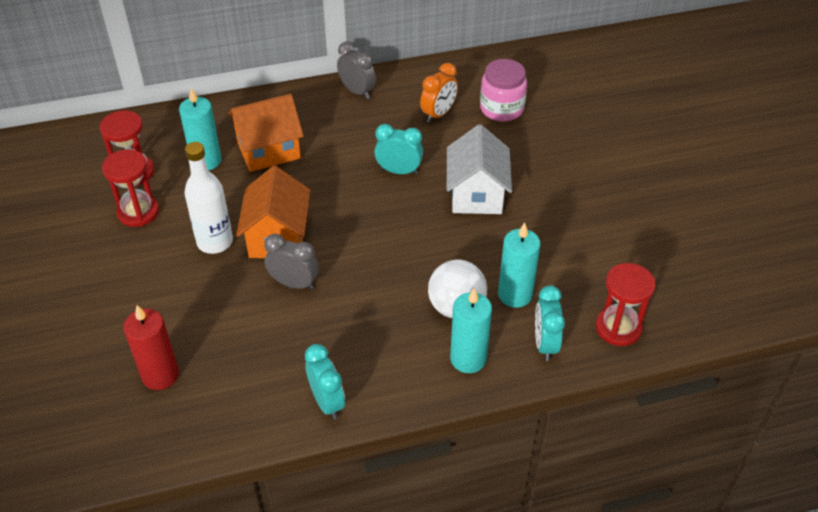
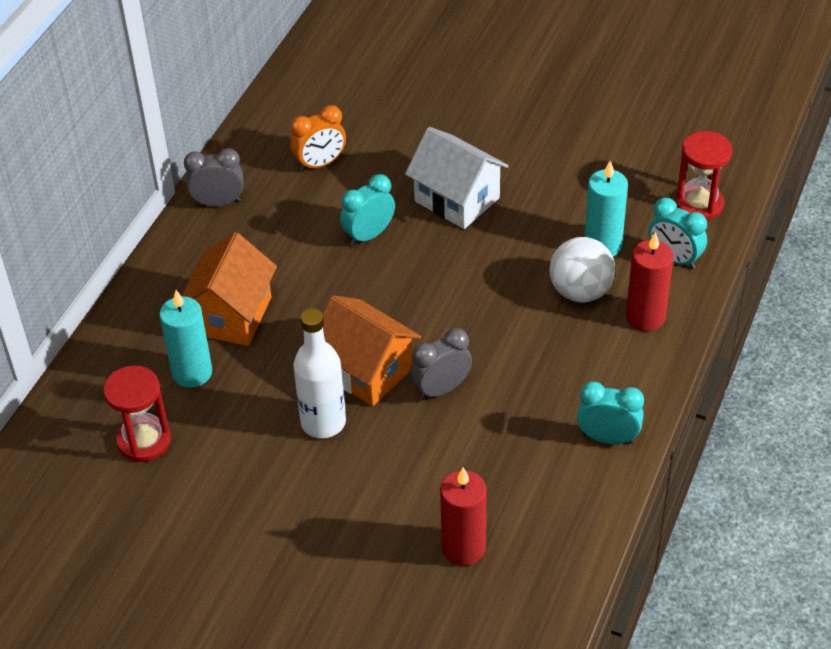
camera: 50 degrees left, 0 degrees up
red hourglass [102,150,159,227] -> none
orange clock [420,63,458,123] -> orange clock turned 75 degrees clockwise [290,105,346,172]
turquoise candle [450,288,492,373] -> red candle [626,232,673,331]
pink jar [480,59,527,121] -> none

